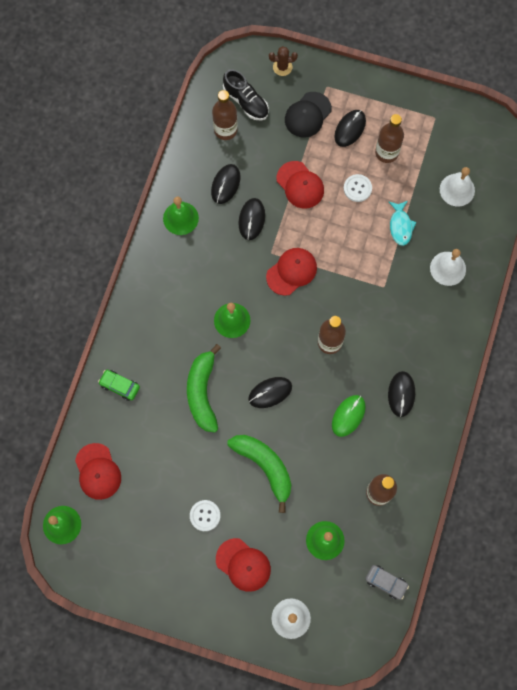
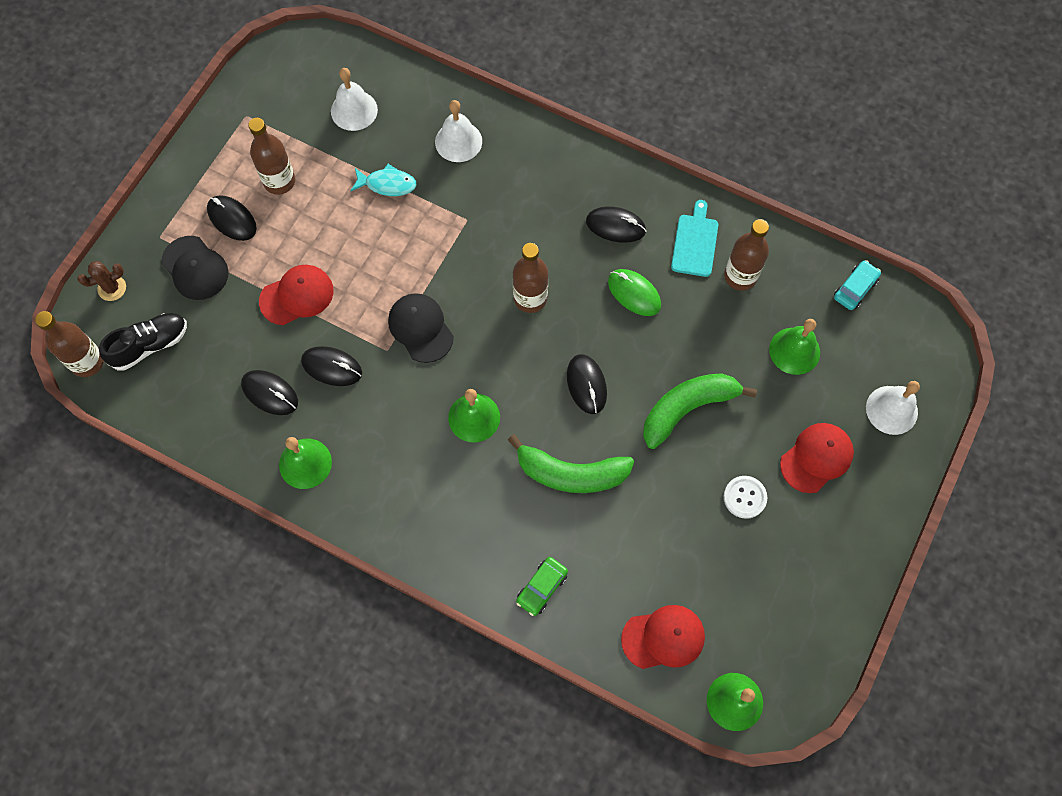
camera: 80 degrees left, 5 degrees down
brown bottle [212,90,237,140] -> brown bottle moved to [35,311,104,377]
red cap [266,248,317,296] -> black cap [388,293,454,363]
brown cactus [269,46,298,76] -> brown cactus turned 60 degrees clockwise [77,261,126,301]
white button [344,174,372,202] -> none
grey car [365,565,409,600] -> turquoise car [834,260,881,310]
none -> turquoise cutting board [671,200,718,277]

